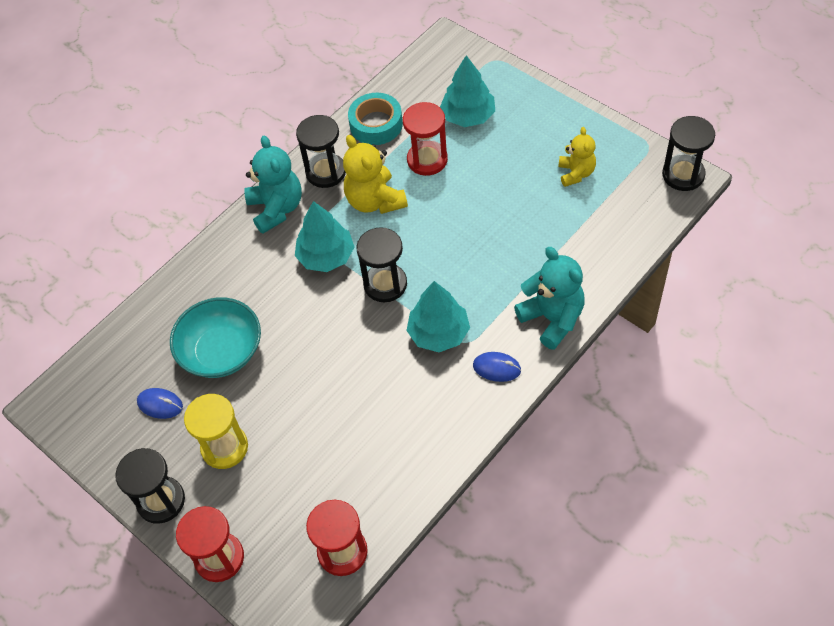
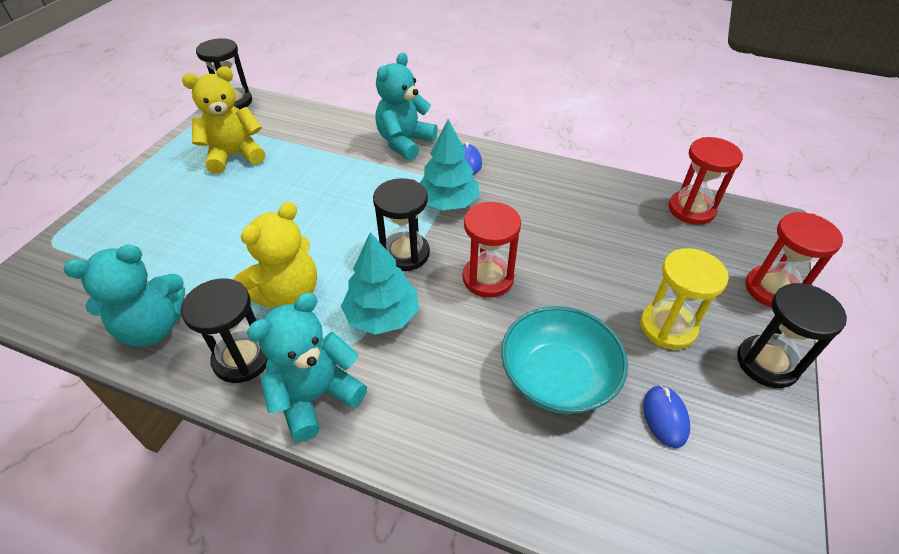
camera: 115 degrees left, 10 degrees down
turquoise tape [348,93,403,145] -> turquoise teddy bear [64,245,185,347]
red hourglass [403,102,448,176] -> red hourglass moved to [463,202,521,298]
turquoise tree [440,55,495,127] -> none
yellow teddy bear [558,127,596,187] -> yellow teddy bear [182,67,265,174], size x1.57

